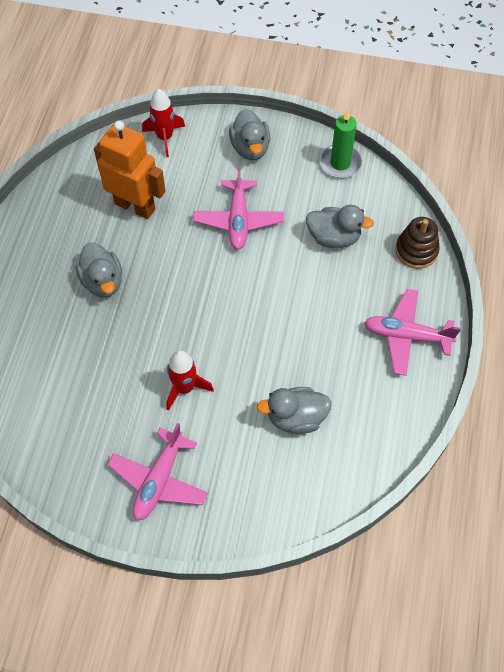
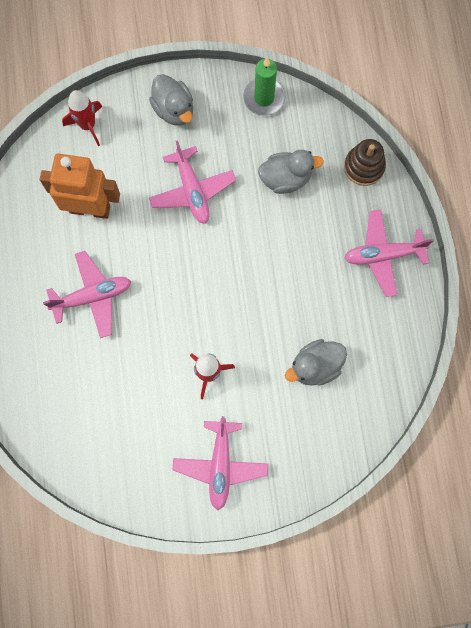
camera: 20 degrees left, 15 degrees up
grey duck [76,242,122,297] -> pink plane [43,251,131,338]

